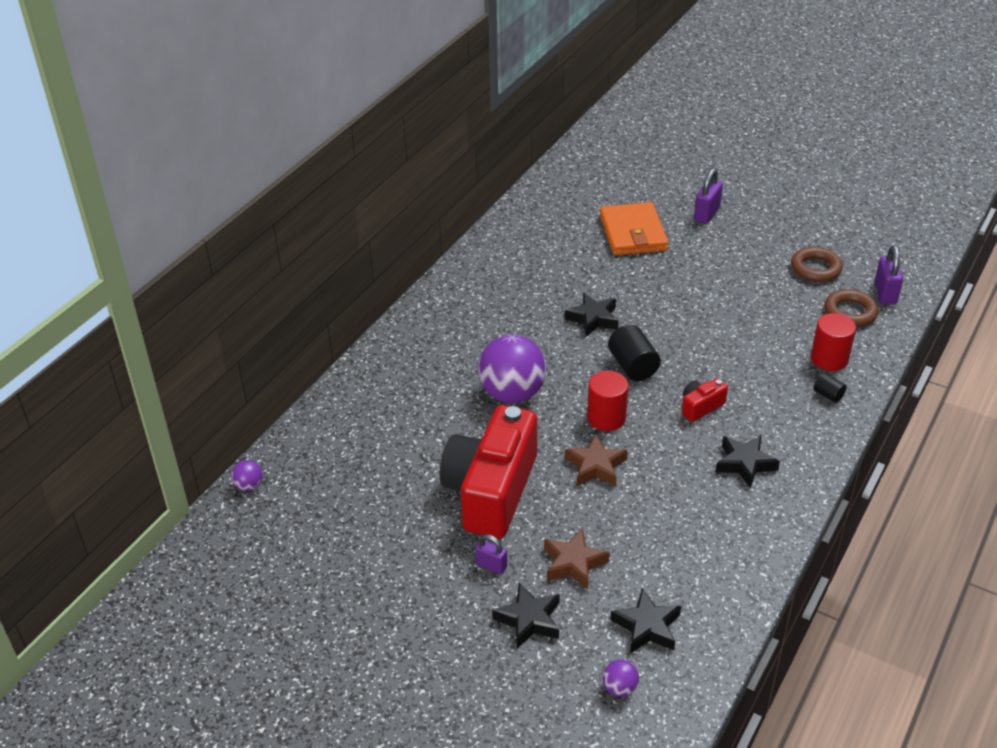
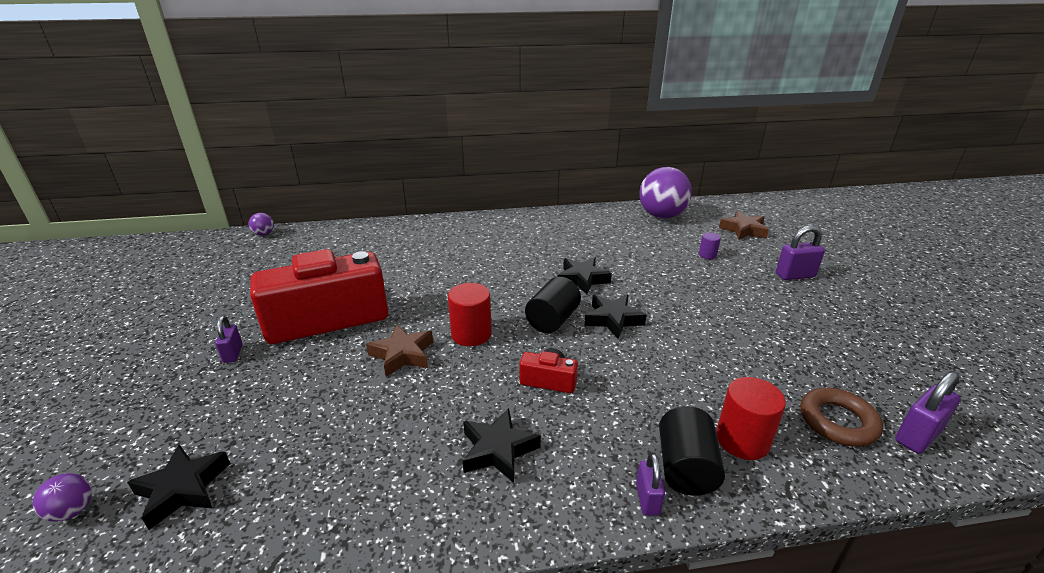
camera: 50 degrees right, 10 degrees down
purple ball [478,335,546,403] -> purple ball moved to [639,167,692,218]
black star [492,583,560,648] -> black star moved to [585,295,647,339]
brown star [544,529,610,590] -> brown star moved to [719,211,769,240]
orange wallet [600,202,668,255] -> purple cylinder [699,233,721,259]
brown ring [791,247,843,282] -> none
black cylinder [814,373,847,403] -> black cylinder [659,406,725,496], size x1.85
none -> purple padlock [636,453,665,516]

